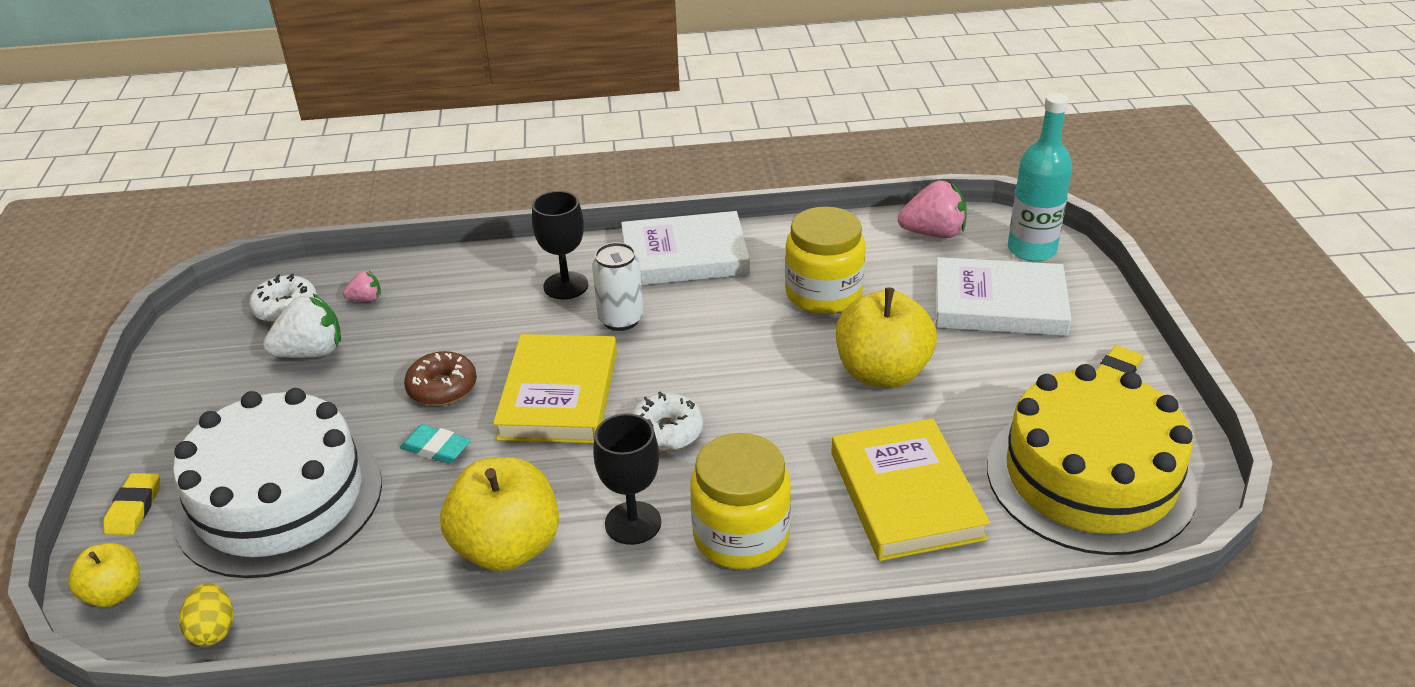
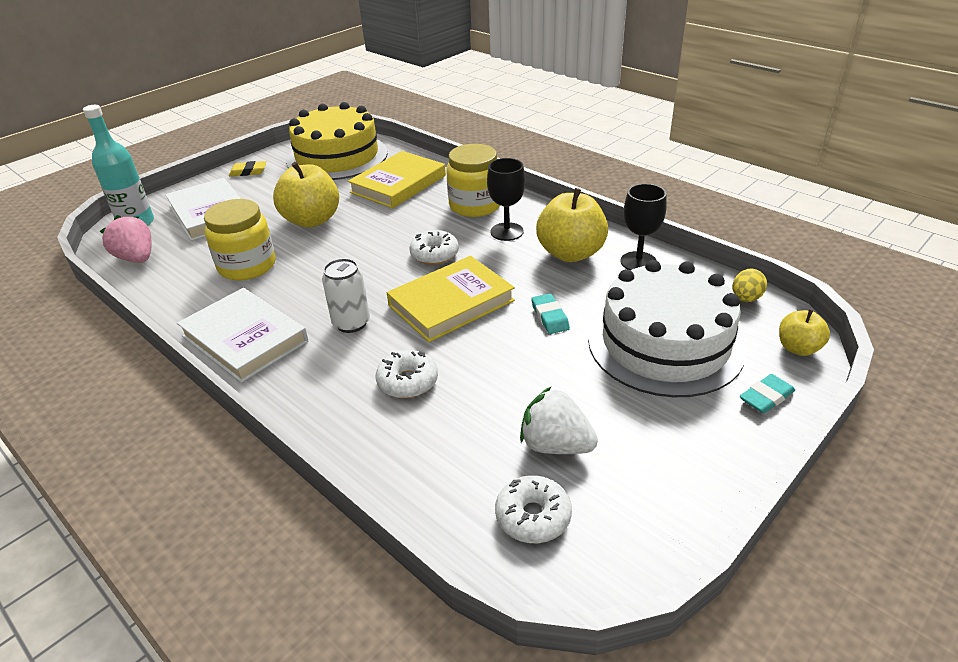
camera: 130 degrees left, 0 degrees up
yellow eraser [103,473,160,535] -> turquoise eraser [740,374,795,413]
pink strawberry [343,271,381,302] -> none
brown donut [404,351,477,406] -> none
black goblet [532,191,588,299] -> black goblet moved to [621,184,667,270]
none -> white donut [376,350,438,398]

